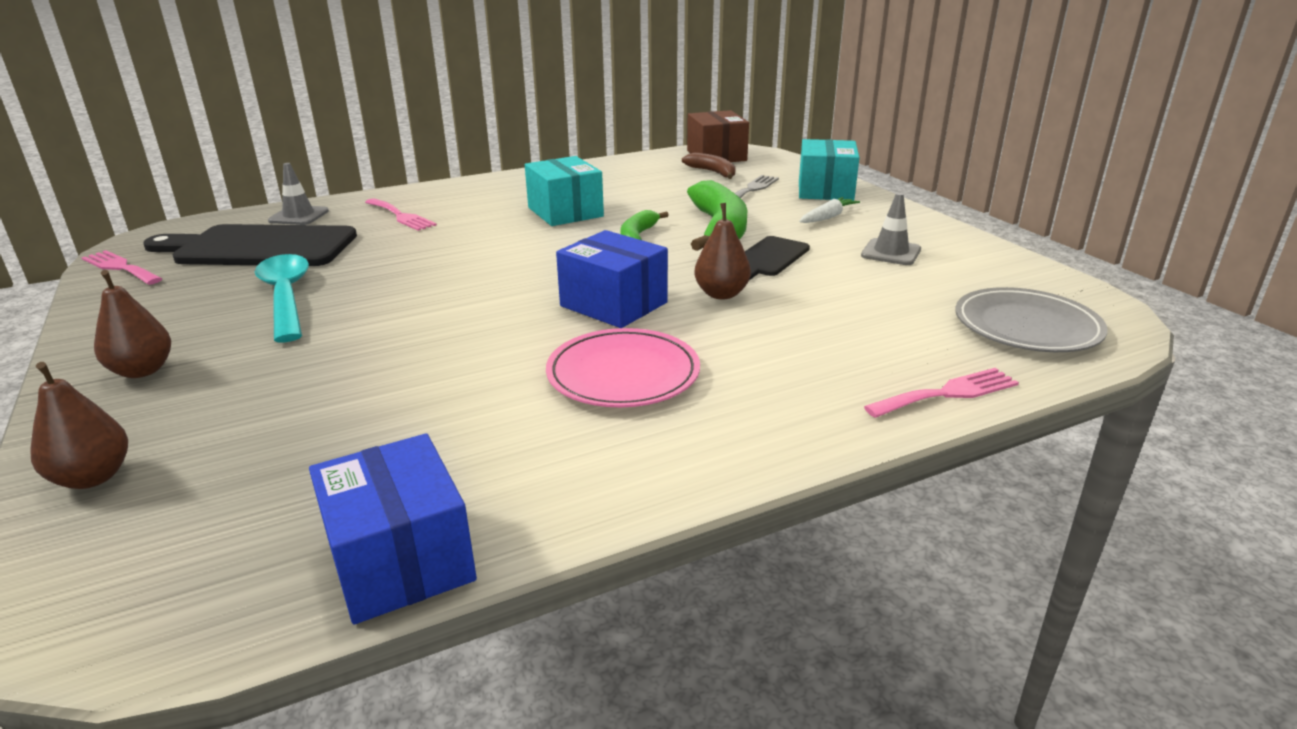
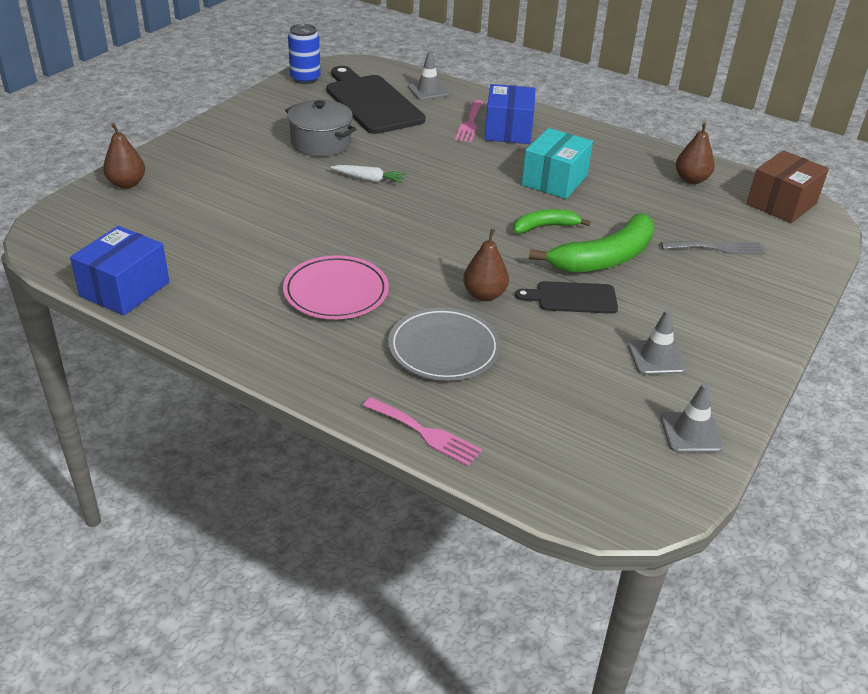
camera: 55 degrees right, 10 degrees up
pink fork [81,250,162,285] -> blue can [288,24,321,84]
brown pear [94,270,171,378] -> brown pear moved to [676,122,715,184]
turquoise spoon [255,254,309,342] -> grey pot [285,100,357,157]
blue box [556,230,668,328] -> blue box moved to [485,84,536,144]
brown banana [682,153,736,179] -> none
turquoise box [799,139,859,201] -> none
white carrot [799,197,860,223] -> white carrot moved to [331,165,406,183]
grey plate [955,287,1108,352] -> grey plate moved to [388,307,501,381]
none -> grey traffic cone [661,383,724,453]

